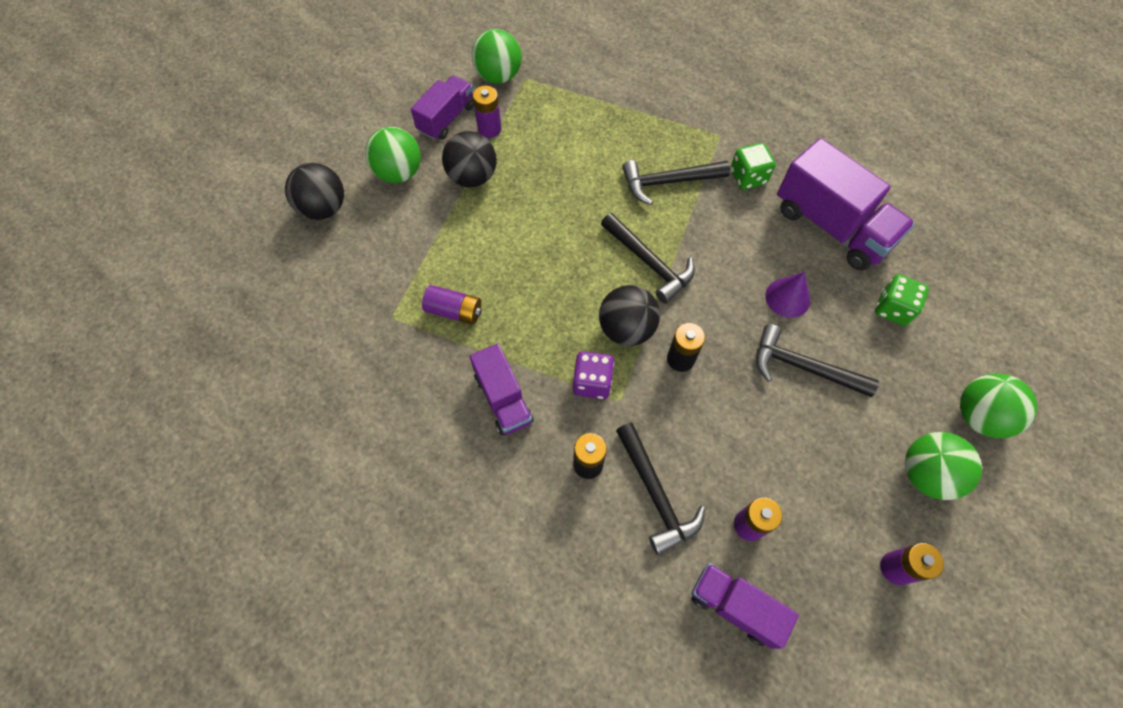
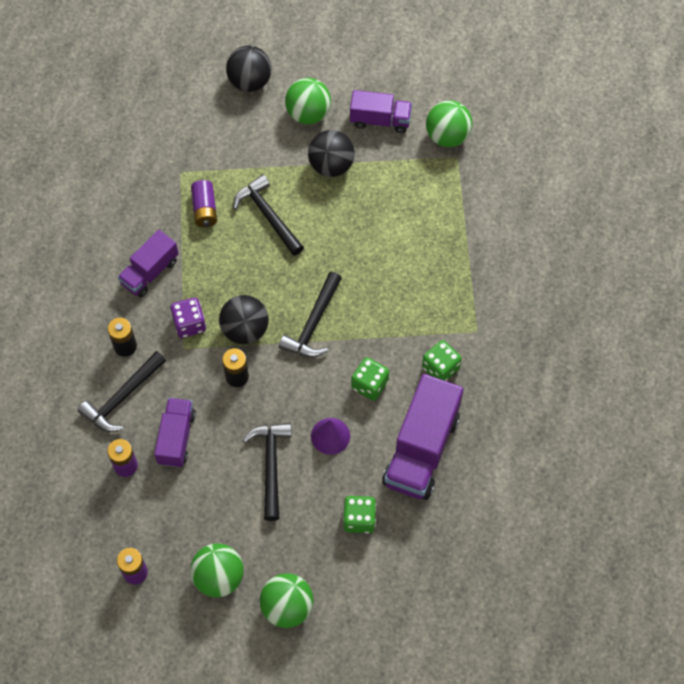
camera: 65 degrees right, 0 degrees up
purple battery [473,86,501,138] -> none
black hammer [622,160,730,205] -> black hammer moved to [233,175,304,256]
purple truck [691,563,799,649] -> purple truck moved to [154,398,196,468]
none -> green dice [351,357,389,401]

